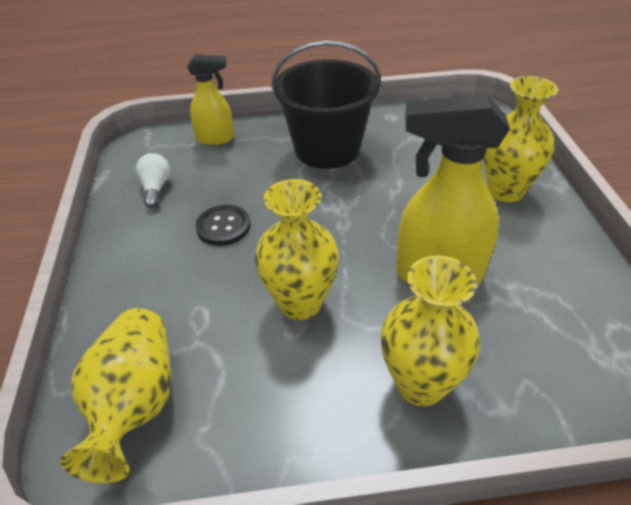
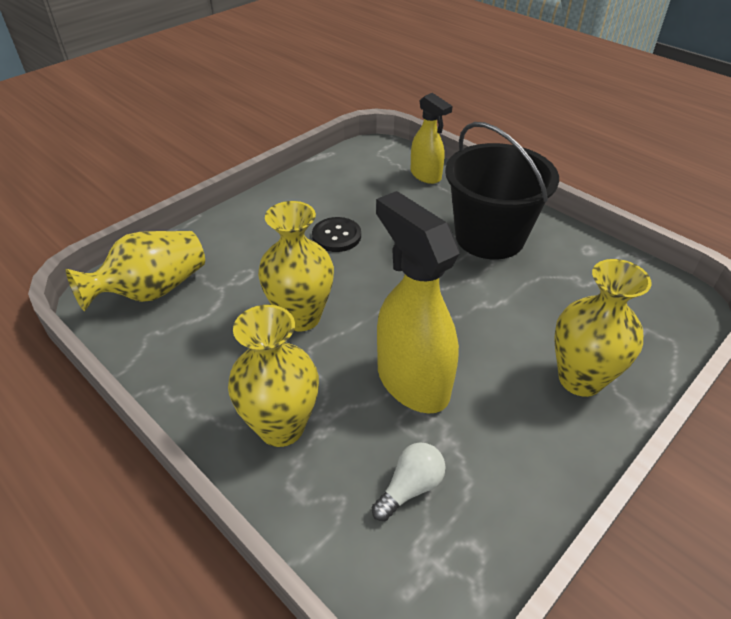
camera: 50 degrees right, 0 degrees up
white light bulb [136,153,170,208] -> white light bulb moved to [372,442,446,521]

